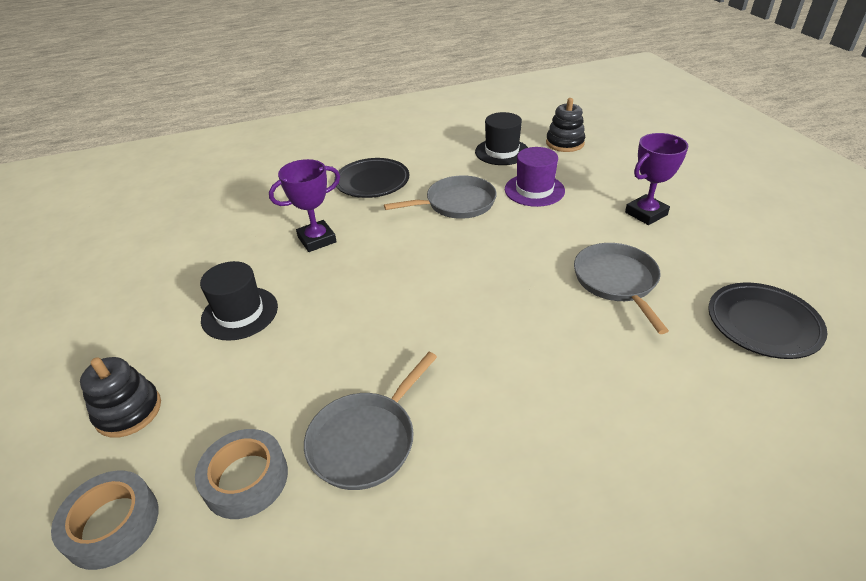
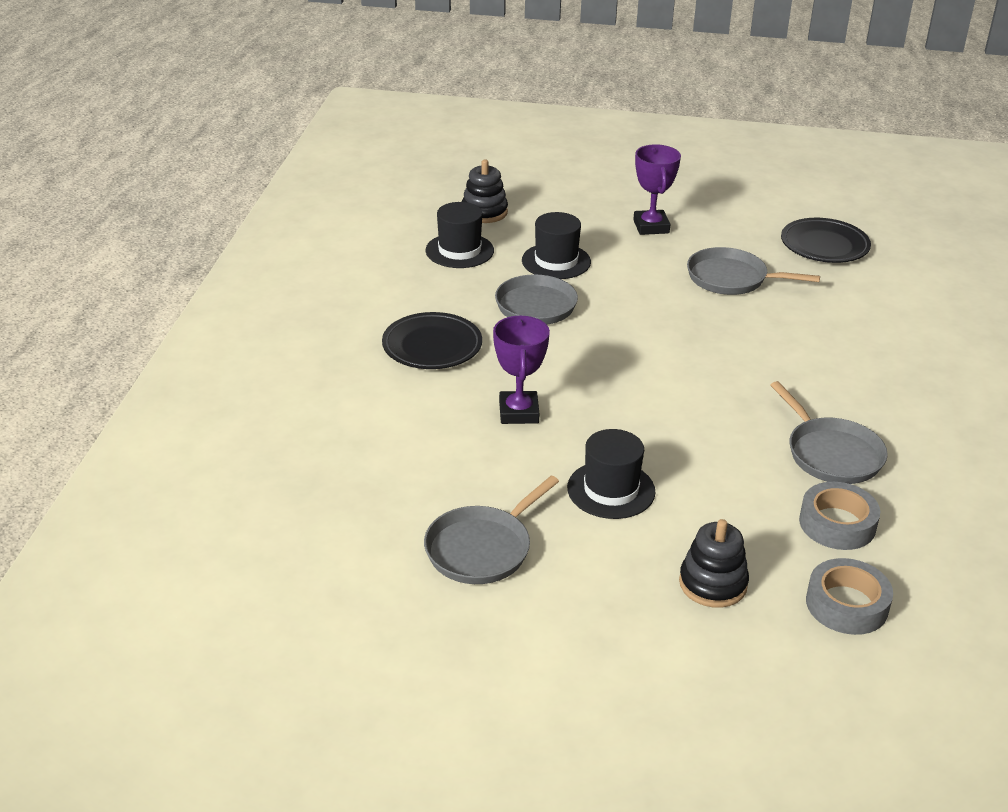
camera: 65 degrees left, 5 degrees down
purple hat [505,147,565,207] -> black hat [522,212,591,279]
none -> grey pan [424,476,559,584]

